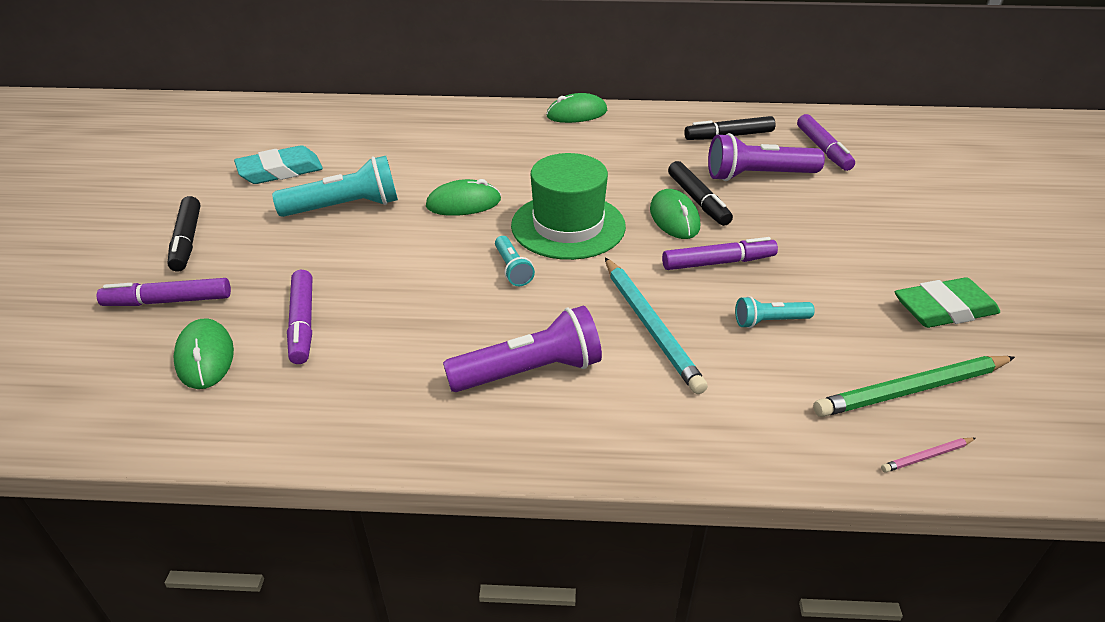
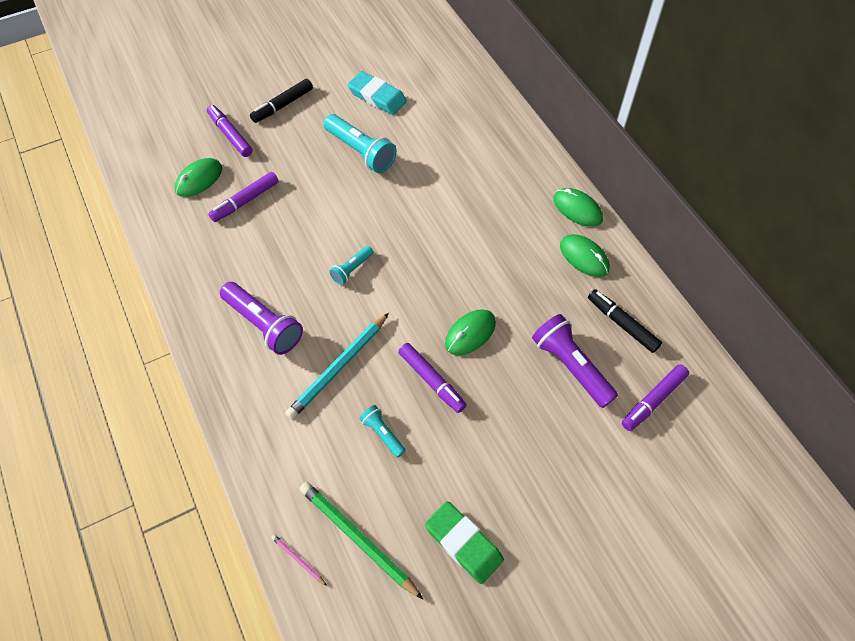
camera: 60 degrees right, 20 degrees up
green mouse [426,179,501,216] -> green mouse moved to [560,234,610,277]
green hat [511,153,626,260] -> none
black marker [668,161,733,226] -> none

